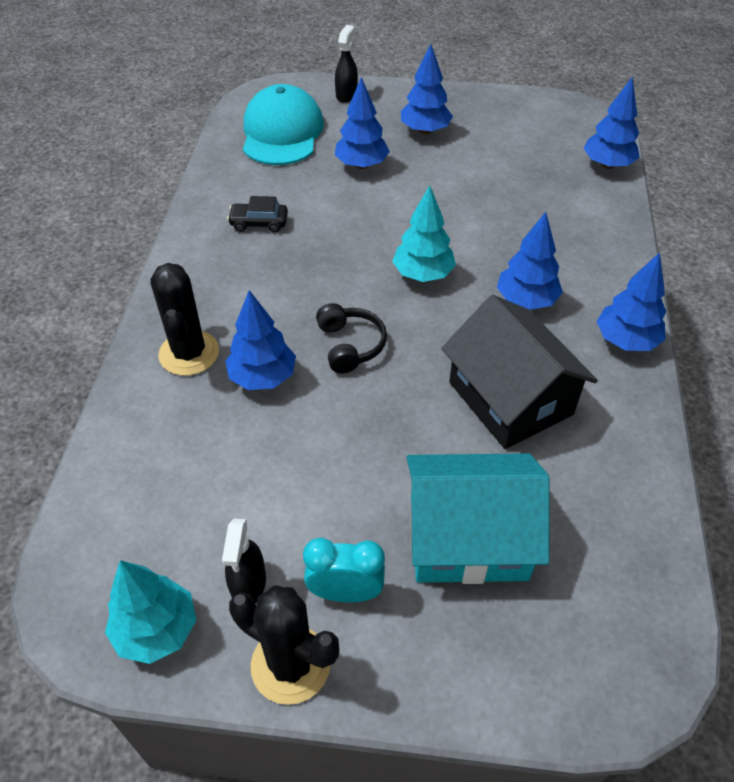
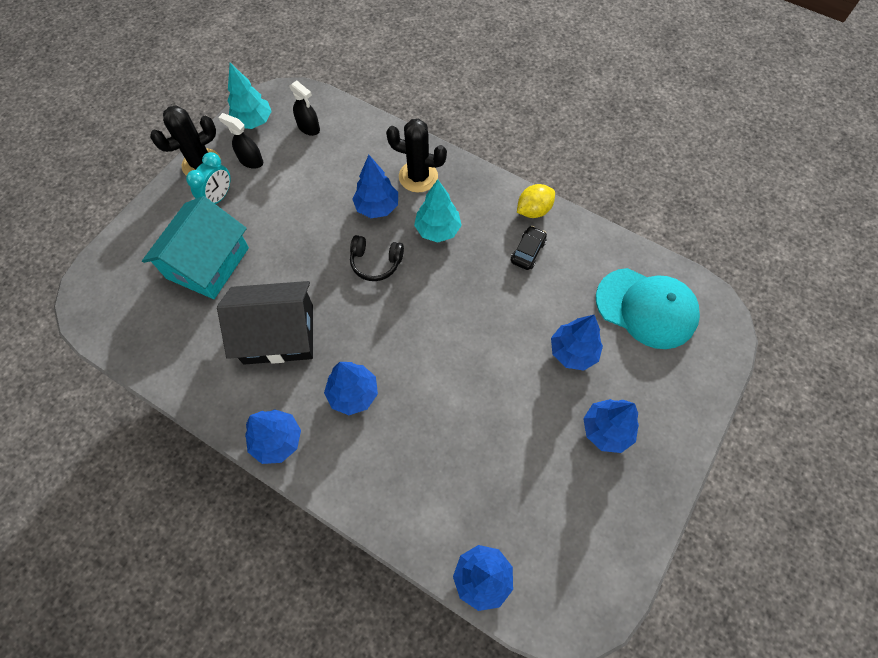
camera: 115 degrees right, 15 degrees up
black spray bottle [335,25,358,103] -> black spray bottle moved to [290,81,320,136]
turquoise tree [392,185,456,282] -> turquoise tree moved to [414,179,462,242]
none -> yellow lemon [517,184,555,218]

